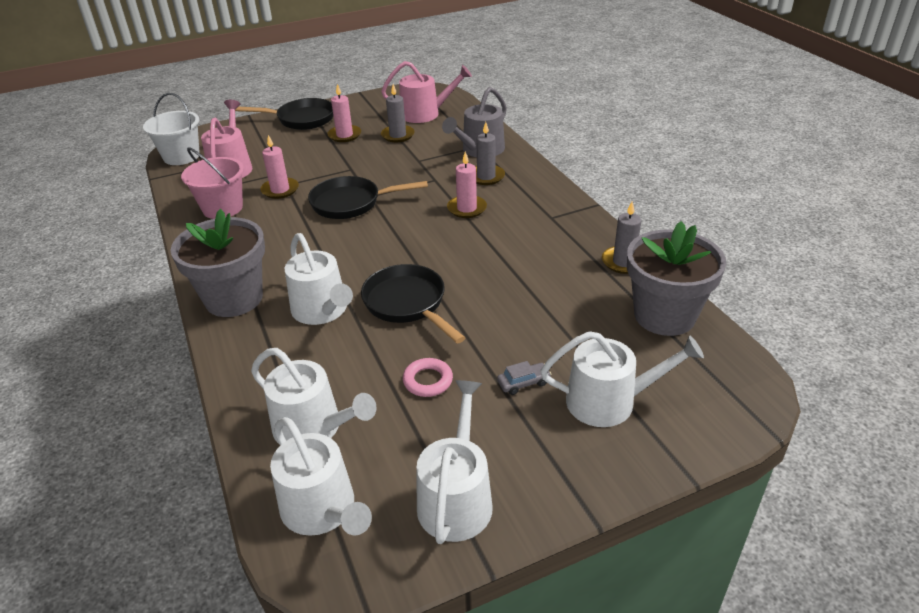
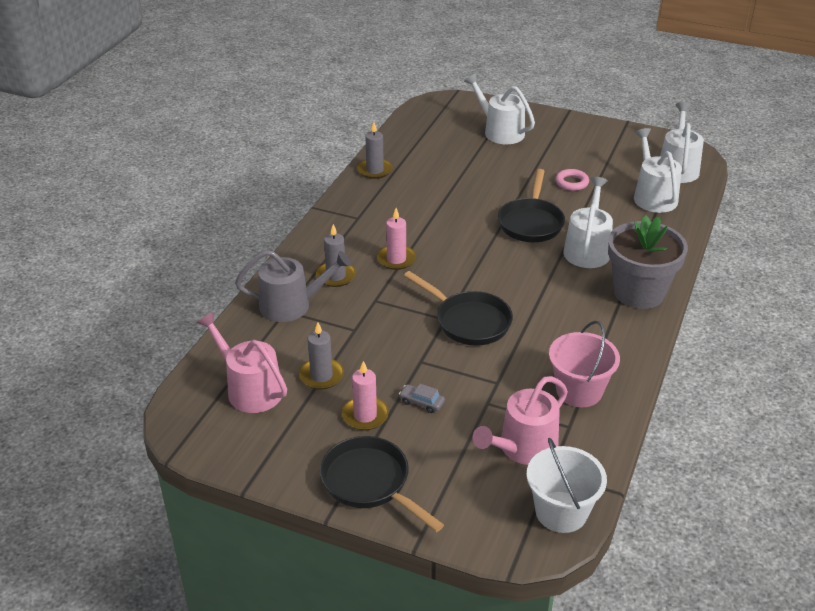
camera: 135 degrees left, 0 degrees up
pink candle [260,135,299,199] -> none
white watering can [416,380,493,544] -> none
grey car [497,361,551,395] -> grey car moved to [399,384,445,413]
grey flower pot [627,221,726,336] -> none

